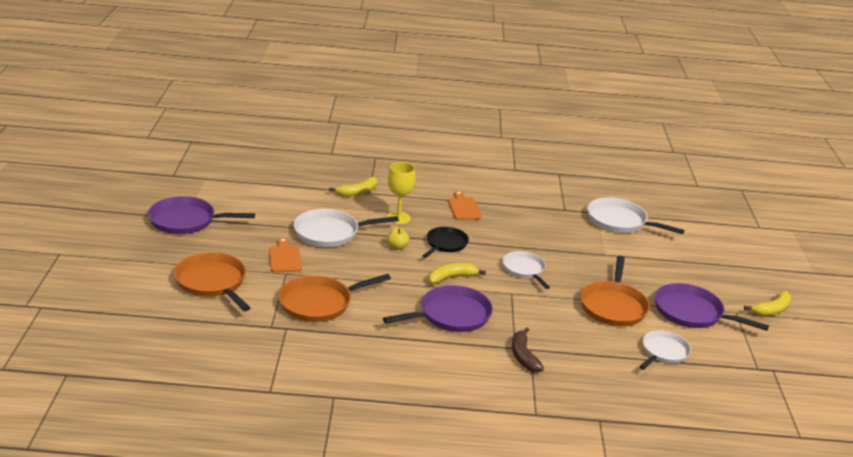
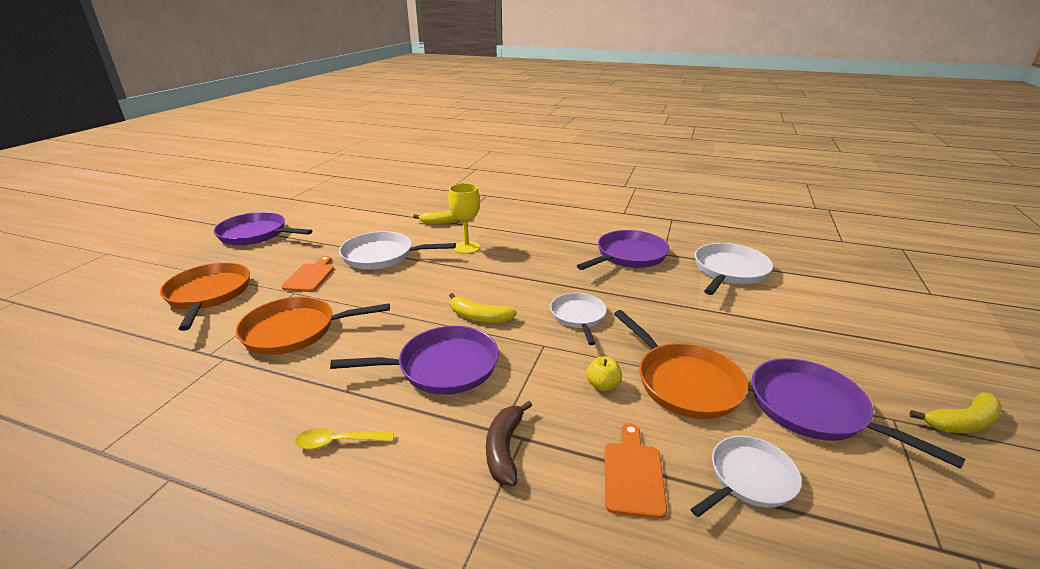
camera: 20 degrees right, 0 degrees up
yellow apple [387,228,409,250] -> yellow apple moved to [586,356,622,391]
black pan [423,227,469,258] -> none
yellow banana [428,263,486,284] -> yellow banana turned 150 degrees counterclockwise [449,293,517,323]
orange cutting board [448,191,482,220] -> orange cutting board moved to [605,423,667,519]
orange pan [580,256,650,326] -> orange pan turned 60 degrees counterclockwise [614,310,748,419]
white pan [587,197,685,234] -> white pan turned 75 degrees clockwise [695,243,773,295]
none -> yellow spoon [295,428,394,449]
none -> purple pan [577,230,669,270]

